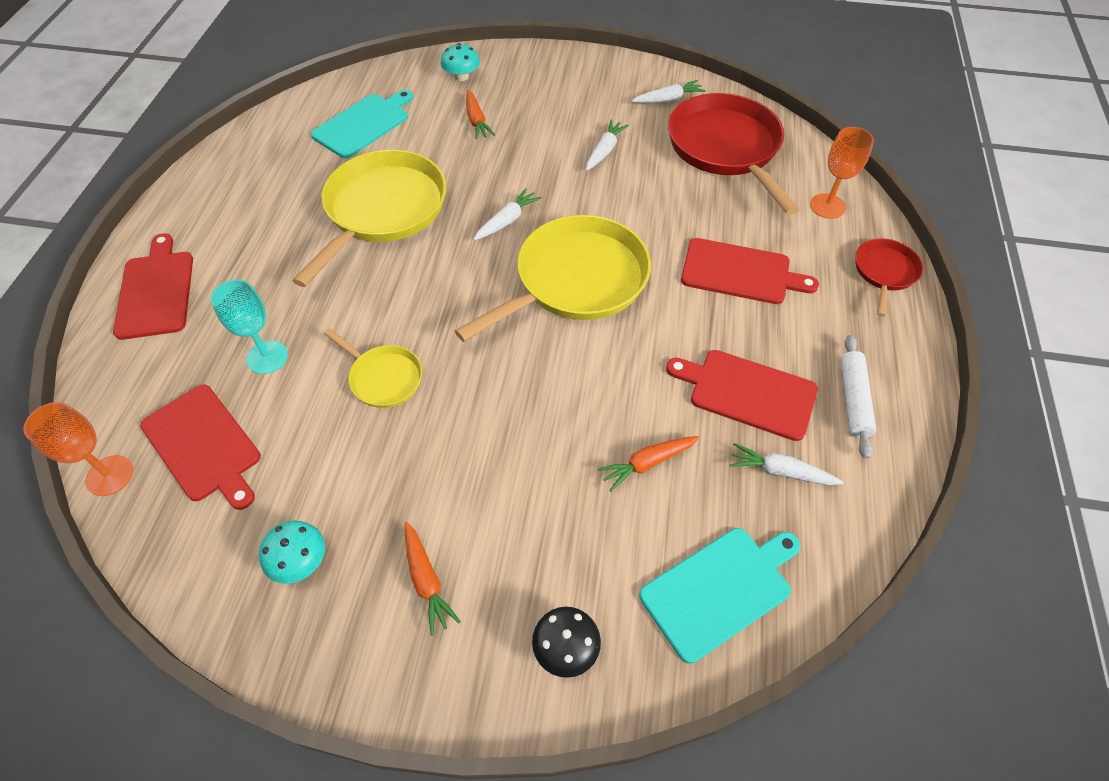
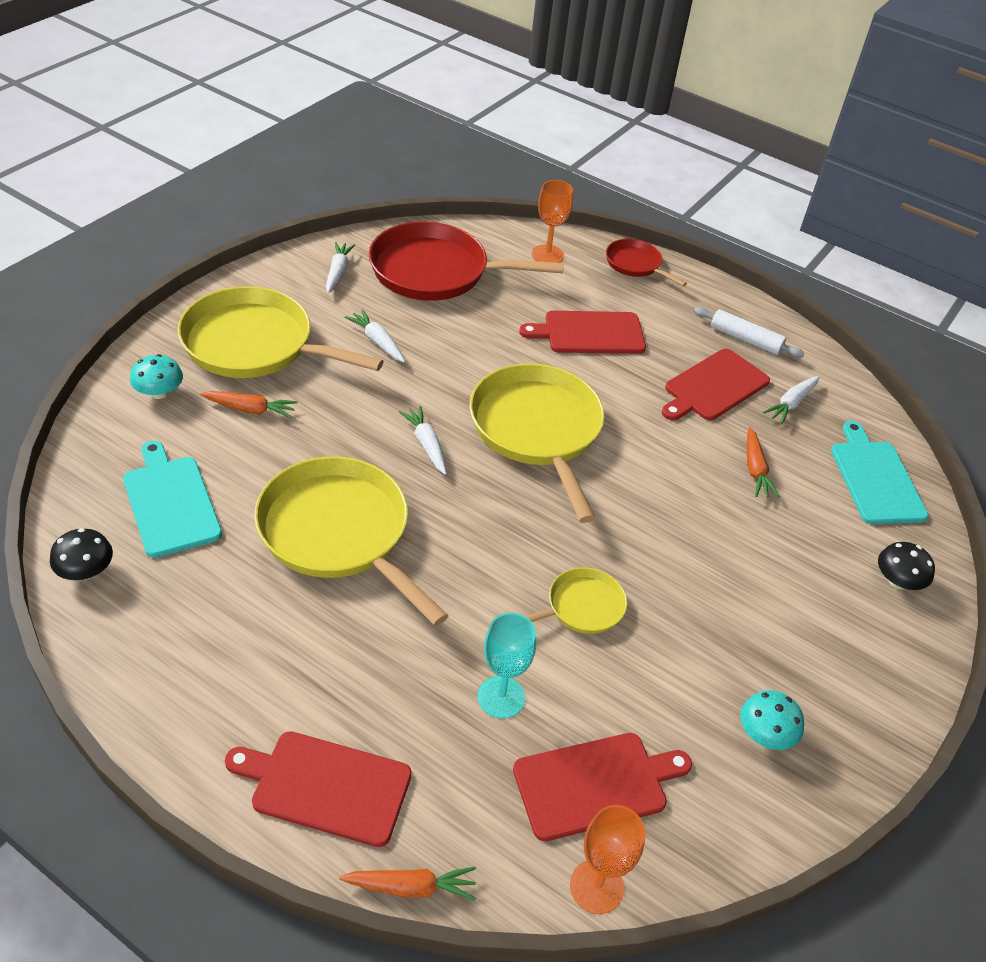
camera: 70 degrees left, 10 degrees down
orange carrot [405,522,461,636] -> orange carrot moved to [339,867,476,901]
red cutting board [681,238,819,304] -> red cutting board turned 135 degrees counterclockwise [519,311,646,354]
none -> black mushroom [50,528,113,580]
none -> yellow pan [178,286,384,378]

